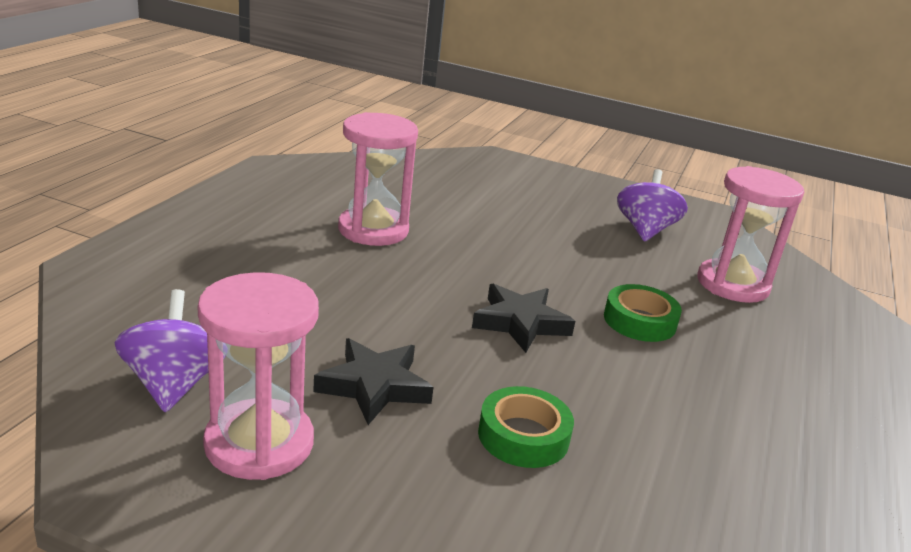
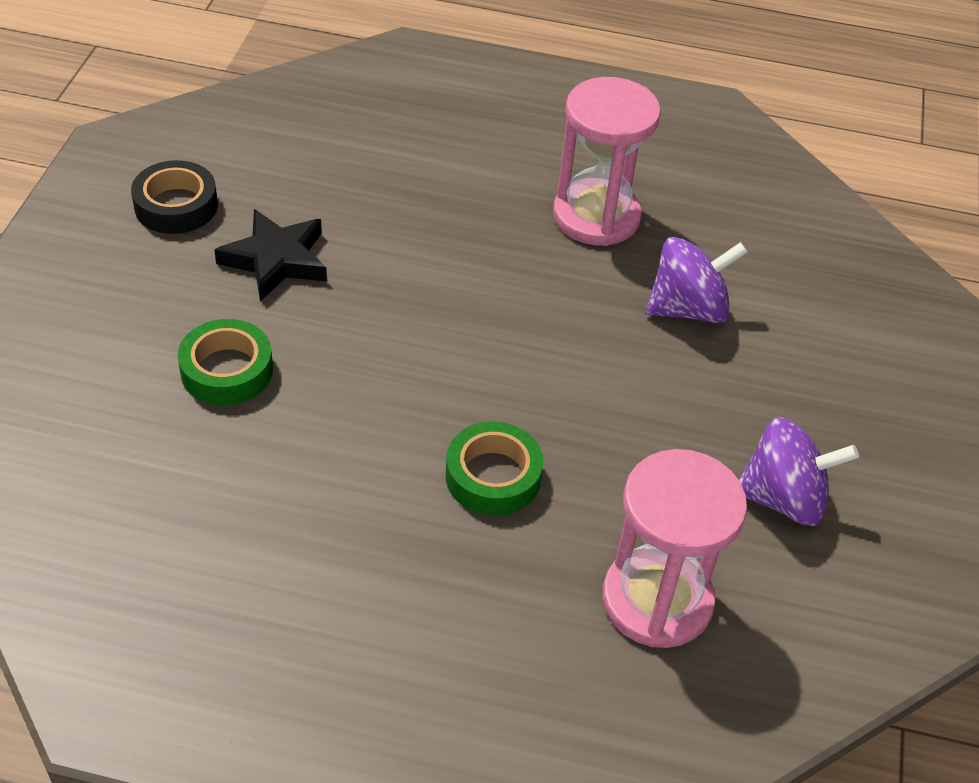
camera: 80 degrees right, 20 degrees up
purple spinning top [114,289,226,412] -> purple spinning top moved to [646,237,747,323]
pink hourglass [198,272,319,480] -> black tape [131,160,218,234]
black star [472,284,575,353] -> none

